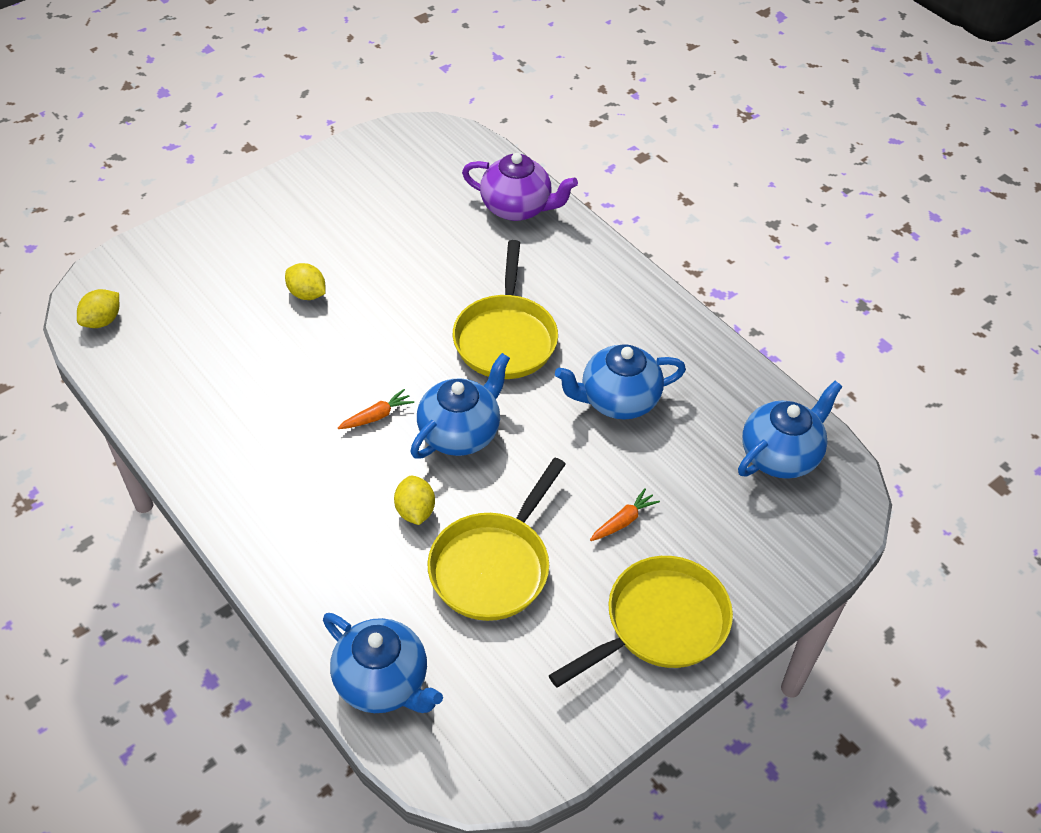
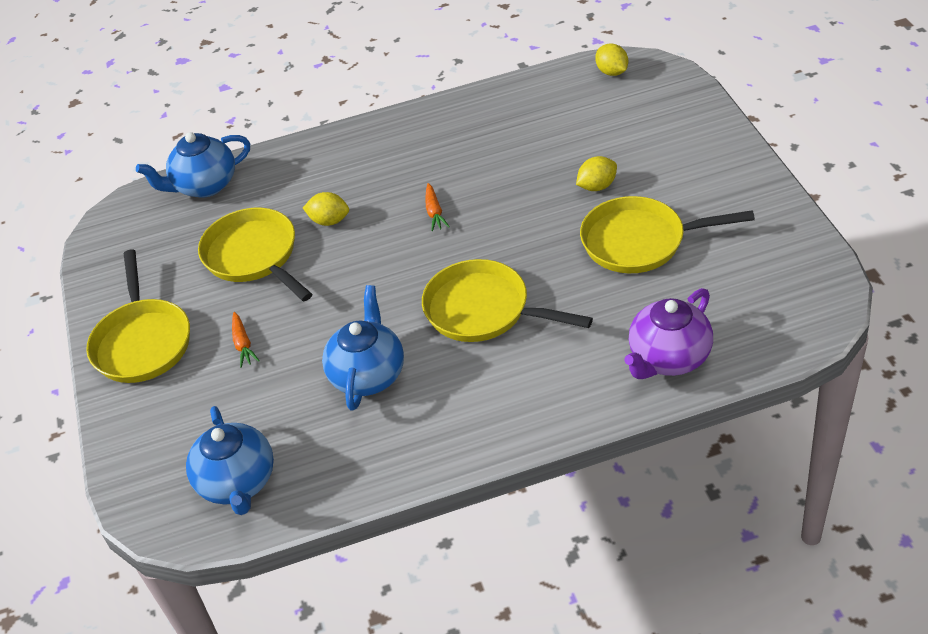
camera: 120 degrees right, 5 degrees down
blue teapot [410,353,510,458] -> none
none -> yellow pan [580,196,755,273]

